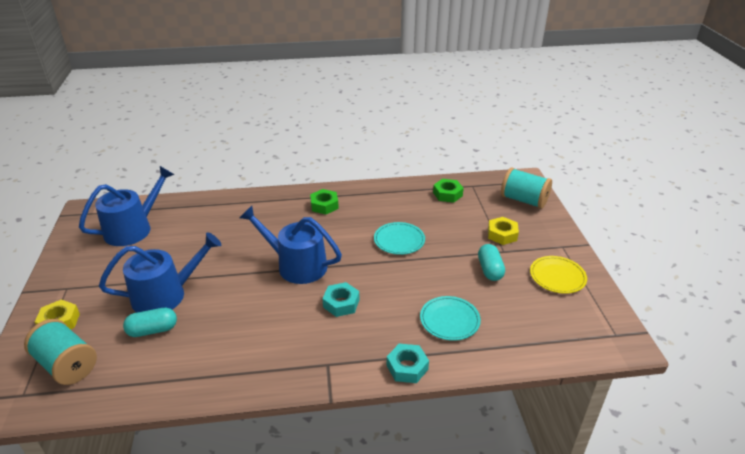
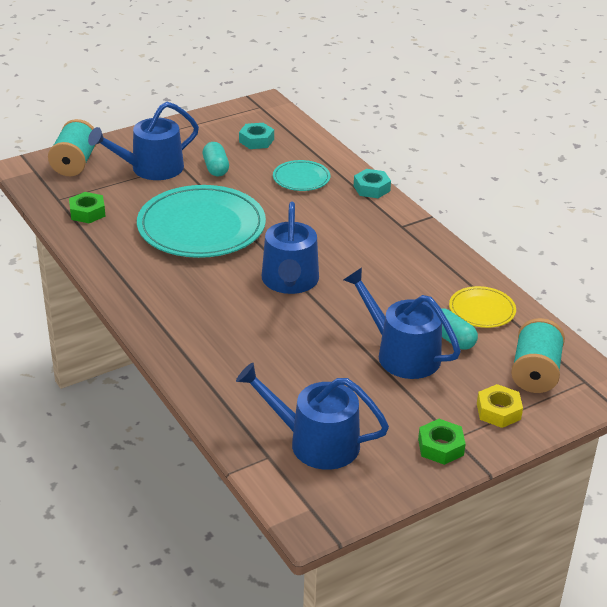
camera: 115 degrees left, 0 degrees up
green nut [310,189,339,215] -> green nut moved to [418,419,466,465]
turquoise nut [322,282,359,317] -> turquoise nut moved to [239,123,274,149]
turquoise plate [374,222,425,255] -> turquoise plate [137,185,266,258], size x2.09
turquoise capsule [478,244,505,281] -> turquoise capsule turned 75 degrees counterclockwise [203,142,229,176]
yellow nut [488,217,519,245] -> blue watering can [88,102,199,180]
yellow plate [530,256,587,294] -> yellow plate moved to [449,286,516,328]

